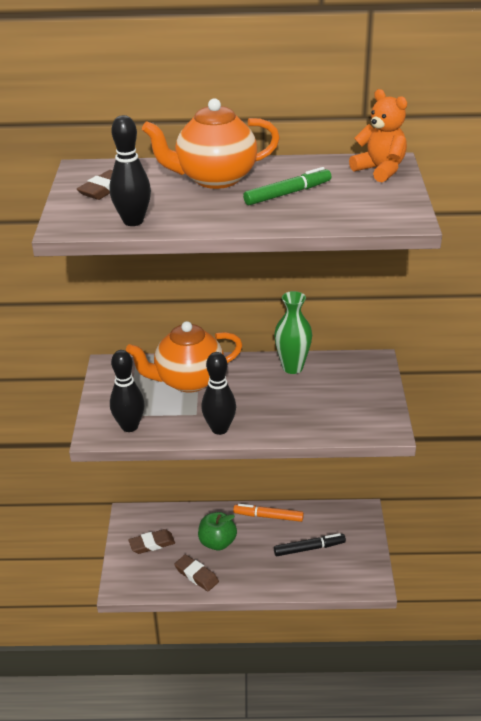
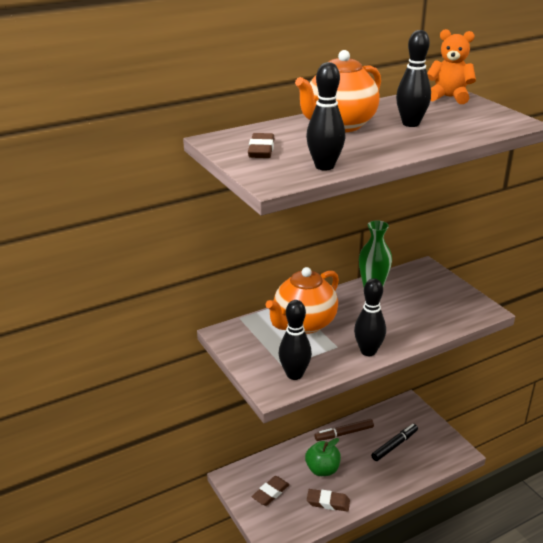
camera: 30 degrees left, 5 degrees down
orange marker [233,504,304,522] -> brown marker [314,419,374,441]
green marker [243,167,331,205] -> black bowling pin [396,30,431,127]

